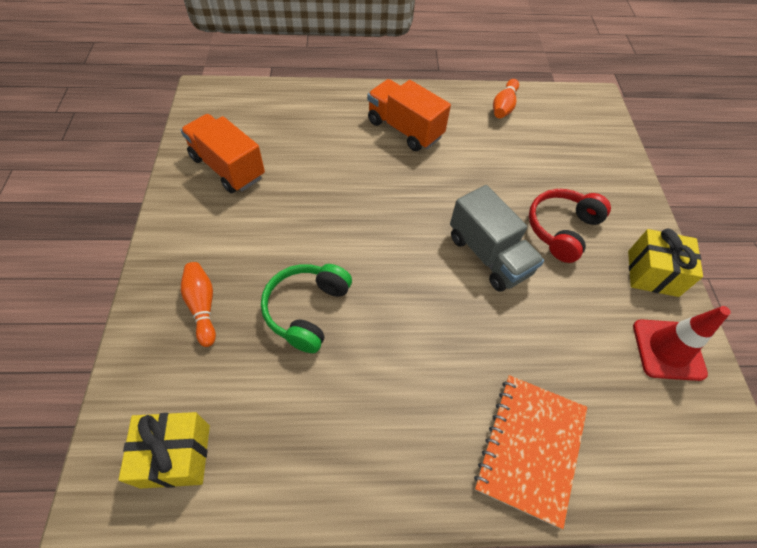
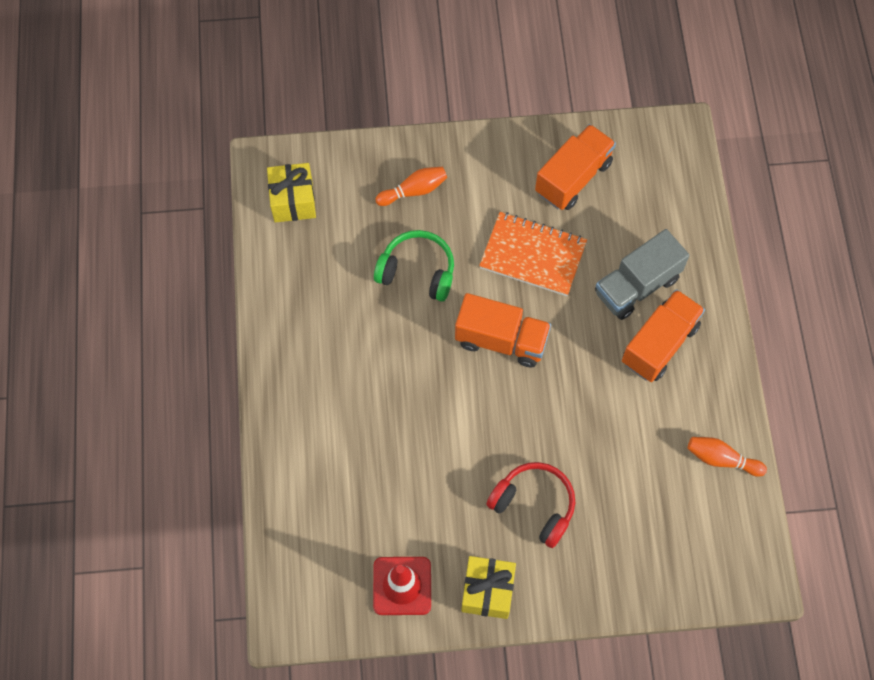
camera: 90 degrees right, 10 degrees up
grey truck [450,185,544,292] -> grey truck moved to [595,229,689,320]
orange notebook [474,375,587,529] -> orange notebook moved to [479,212,587,296]
none -> orange truck [455,293,551,367]

